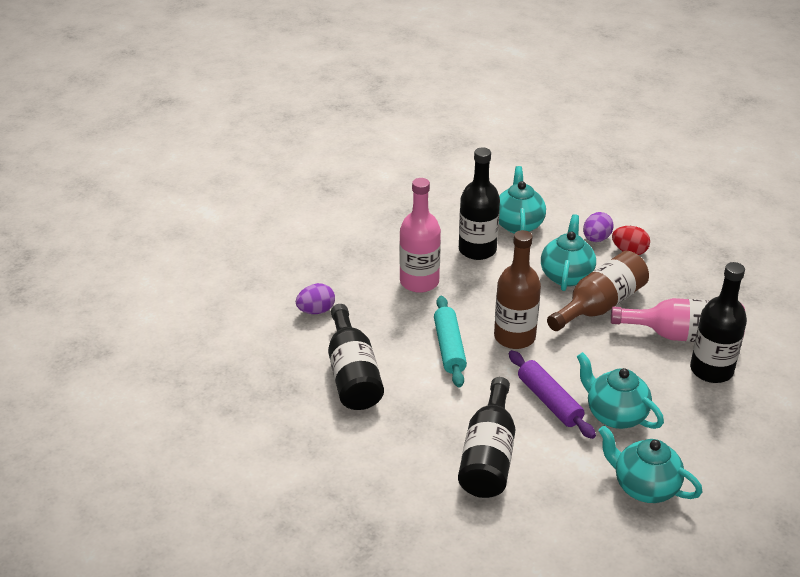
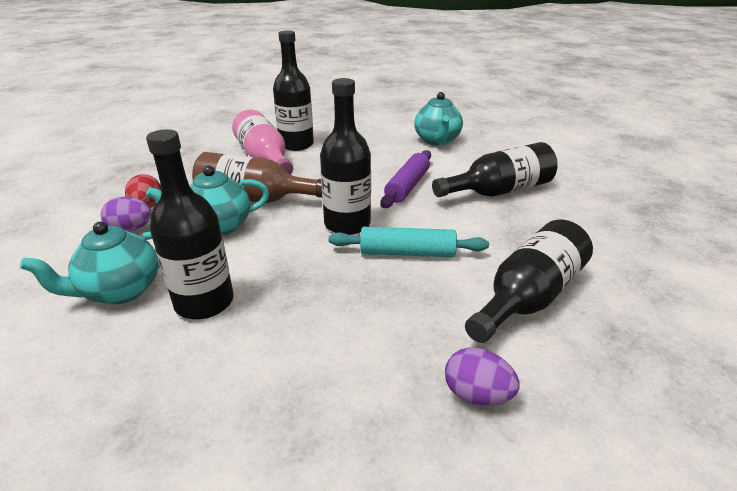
camera: 125 degrees left, 5 degrees down
pink bottle [400,178,441,293] -> none
turquoise rolling pin [434,296,467,388] -> turquoise rolling pin turned 45 degrees clockwise [329,227,489,257]
brown bottle [494,230,541,349] -> black bottle [320,78,371,235]
turquoise teapot [577,352,664,429] -> none

